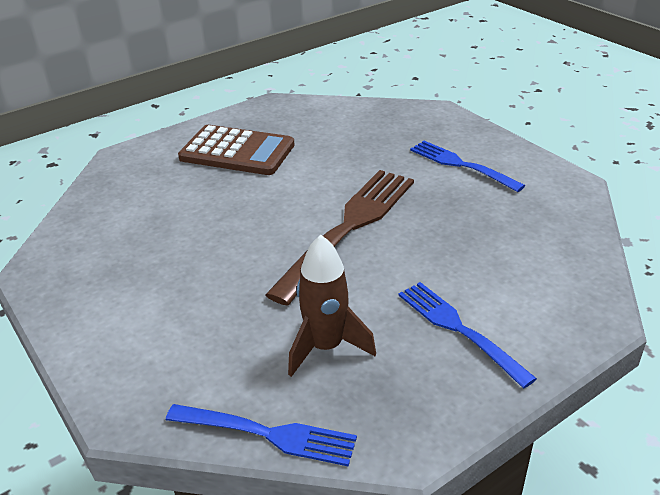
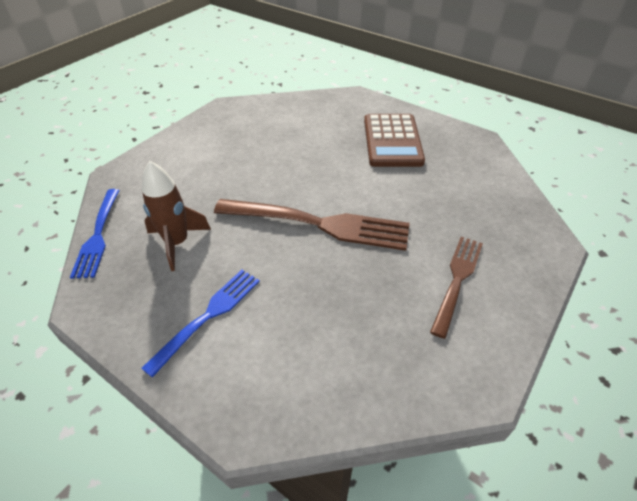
camera: 70 degrees right, 10 degrees up
blue fork [410,141,525,192] -> brown fork [430,237,483,339]

